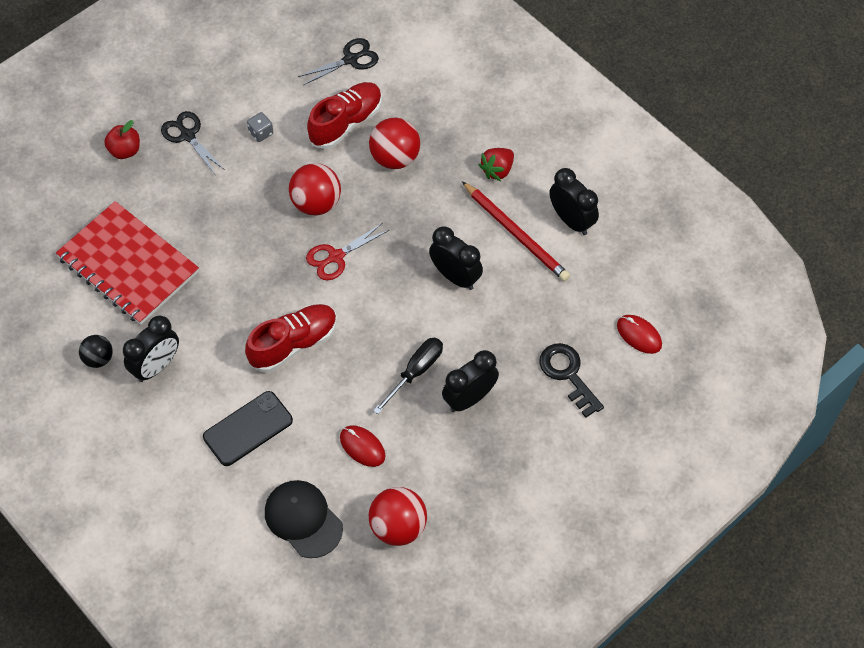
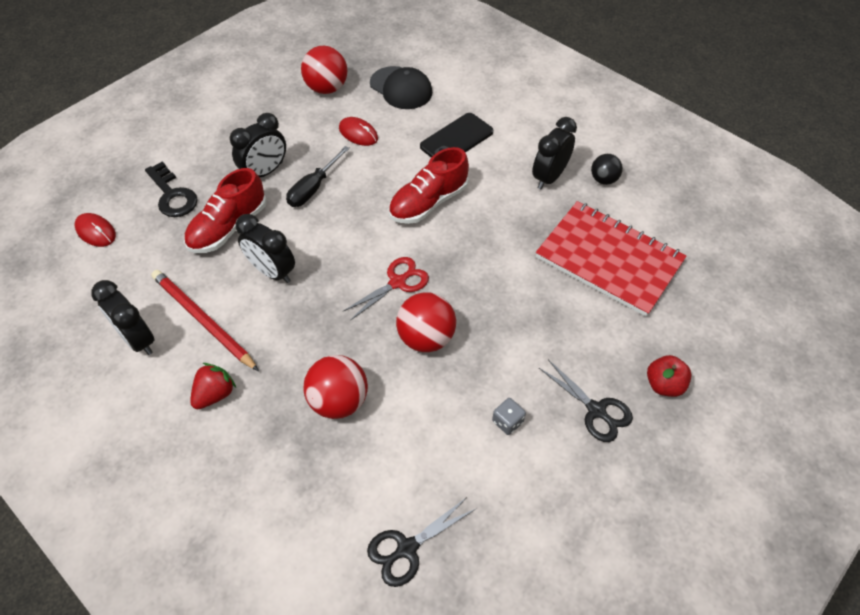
camera: 175 degrees right, 5 degrees down
red shoe [307,82,382,149] -> red shoe moved to [184,168,267,253]

